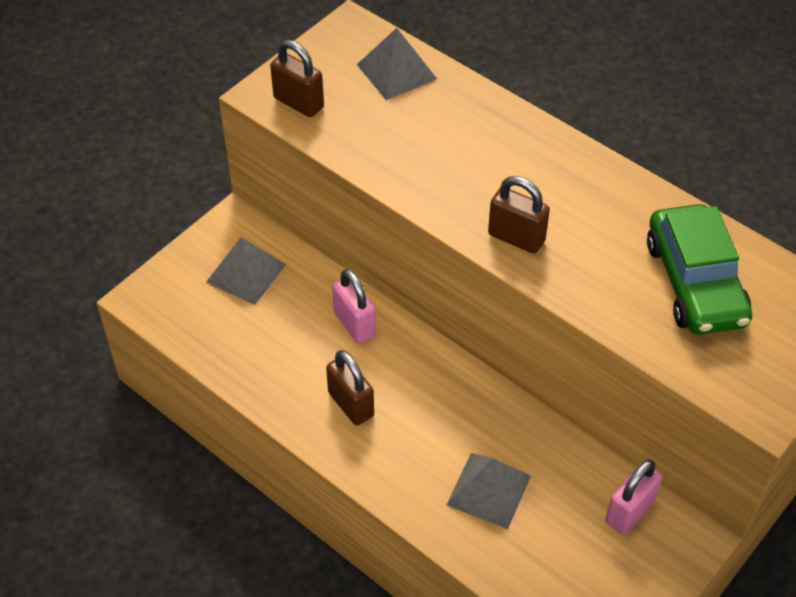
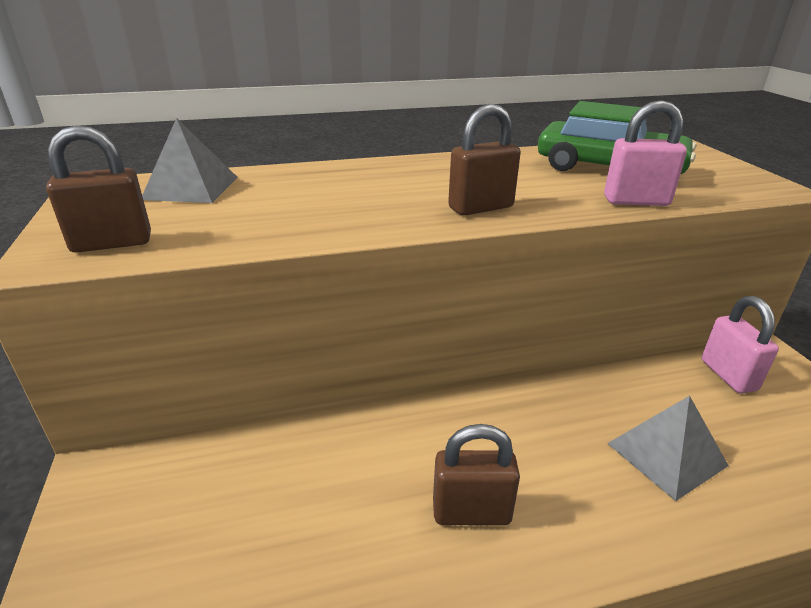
camera: 55 degrees left, 20 degrees down
grey pyramid [206,237,286,305] -> none
pink padlock [332,269,376,344] -> pink padlock moved to [604,100,687,206]

